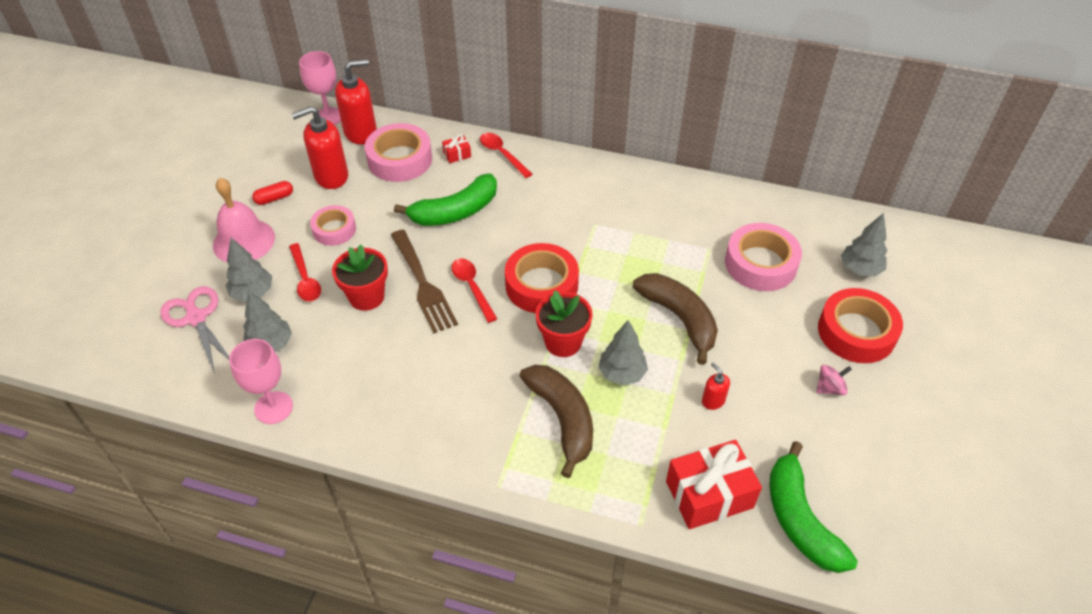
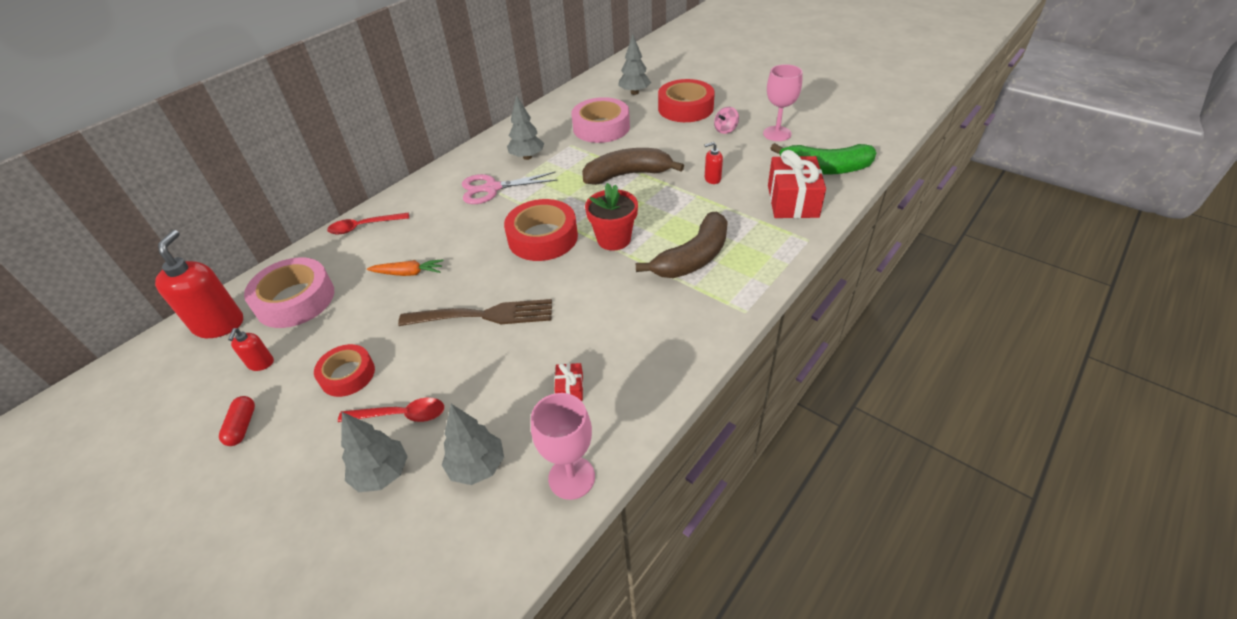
camera: 65 degrees left, 5 degrees down
pink scissors [160,286,229,374] -> pink scissors moved to [462,172,558,204]
pink bell [213,178,275,263] -> none
red soap dispenser [292,106,348,189] -> red soap dispenser [228,328,274,371], size x0.49
pink goblet [299,51,341,125] -> pink goblet moved to [763,64,802,141]
pink tape [310,205,356,246] -> red tape [314,344,375,397]
red flower pot [332,244,388,311] -> none
green banana [394,173,497,226] -> orange carrot [367,259,443,276]
red gift [442,134,471,163] -> red gift moved to [554,363,583,401]
red spoon [452,258,497,323] -> none
brown banana [520,365,593,478] -> brown banana turned 135 degrees clockwise [636,212,728,278]
grey tree [598,320,648,385] -> grey tree moved to [507,95,544,160]
pink spinning top [816,365,852,395] -> pink spinning top turned 135 degrees counterclockwise [714,107,739,134]

